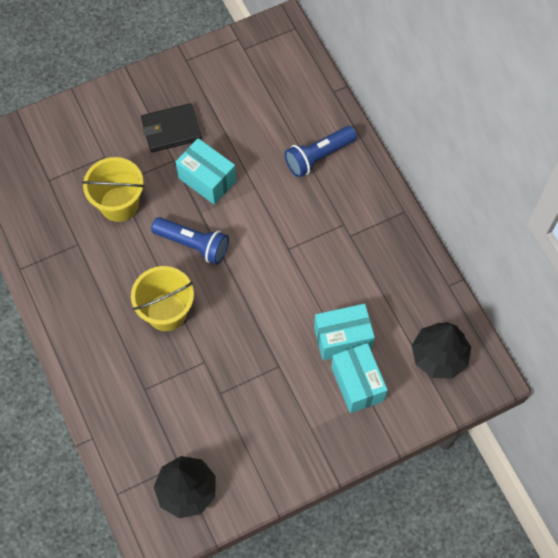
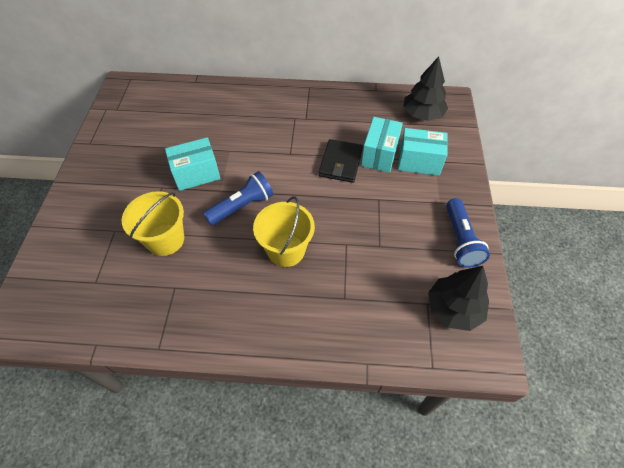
camera: 60 degrees left, 10 degrees down
black wallet [141,103,202,152] -> black wallet moved to [319,139,363,183]
blue flashlight [284,126,357,178] -> blue flashlight moved to [446,198,490,268]

